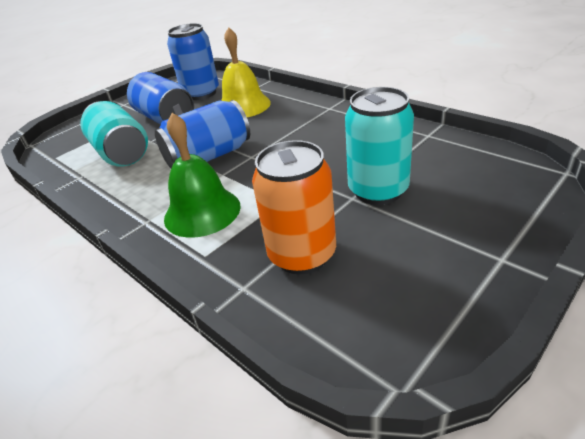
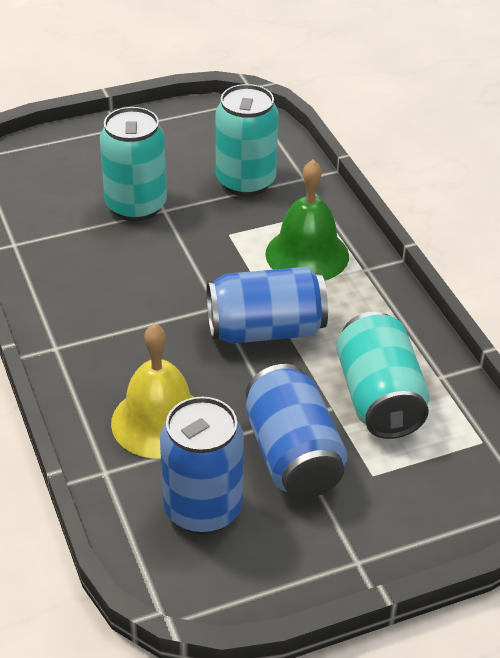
camera: 160 degrees left, 5 degrees up
orange can [252,140,336,274] -> turquoise can [216,84,279,197]

